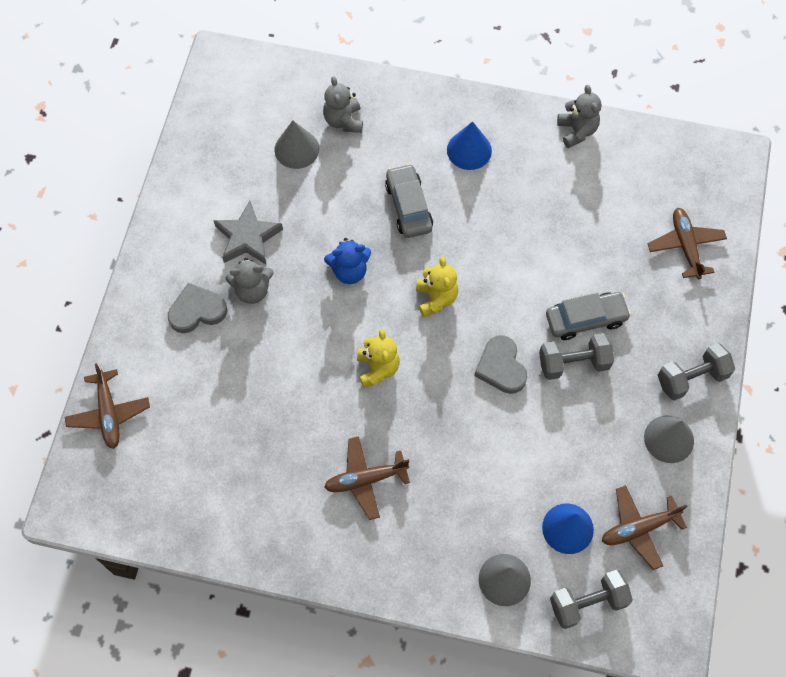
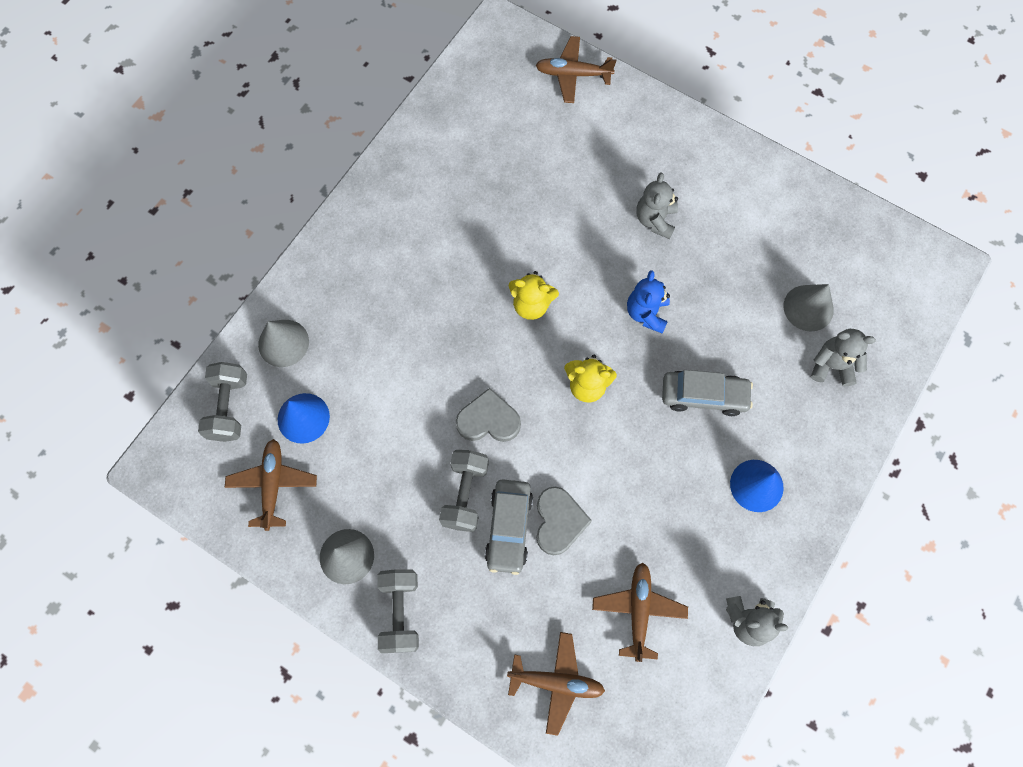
camera: 110 degrees right, 5 degrees up
grey heart [168,283,227,333] -> grey heart moved to [536,487,592,555]
grey star [213,201,283,264] -> none
brown plane [324,436,410,520] -> brown plane moved to [592,562,688,662]

